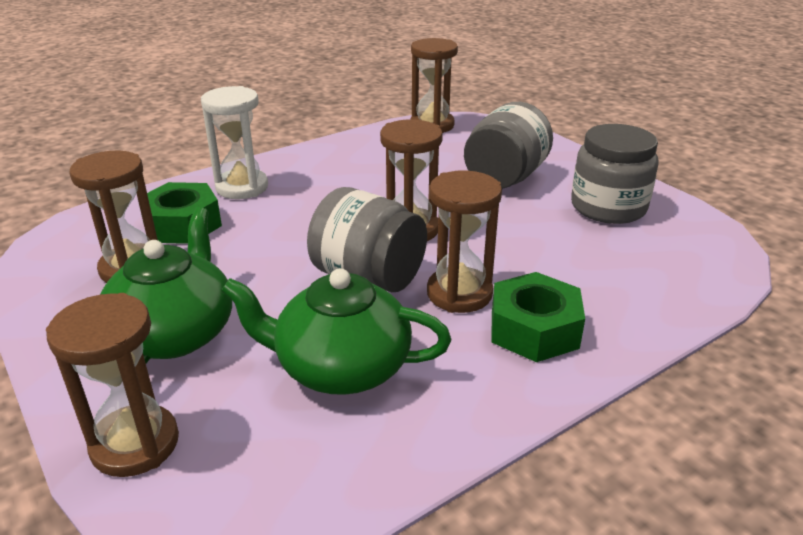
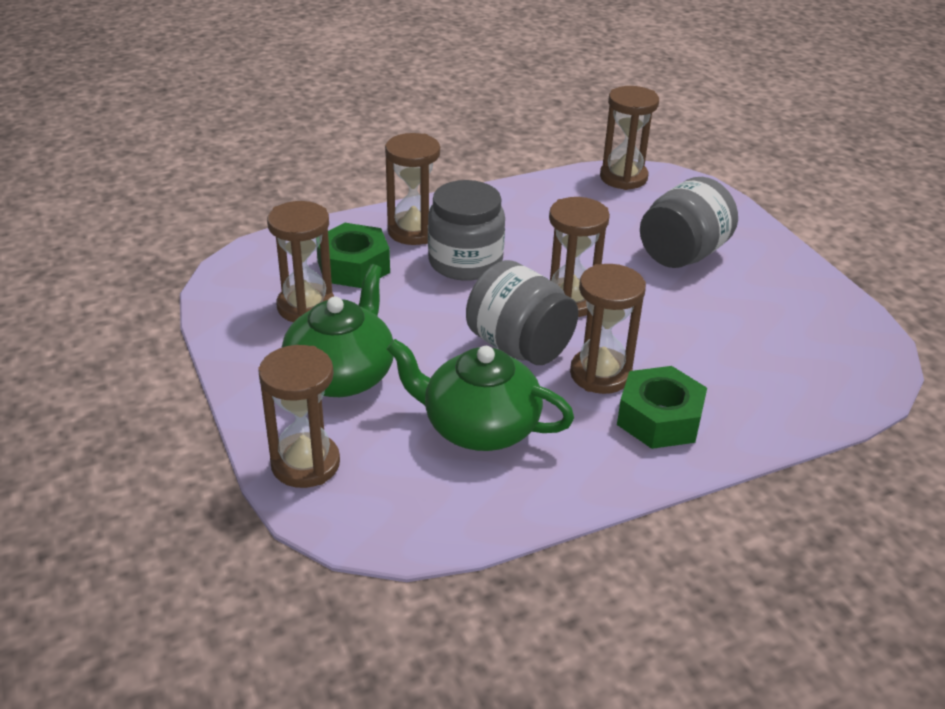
camera: 10 degrees right, 5 degrees up
white hourglass [201,86,268,199] -> brown hourglass [385,133,440,245]
grey jar [571,124,659,224] -> grey jar moved to [428,180,505,281]

